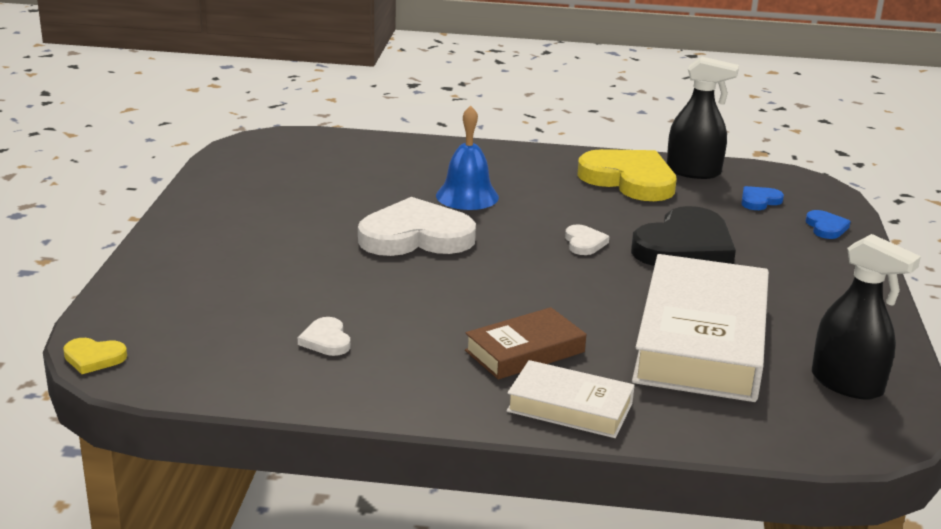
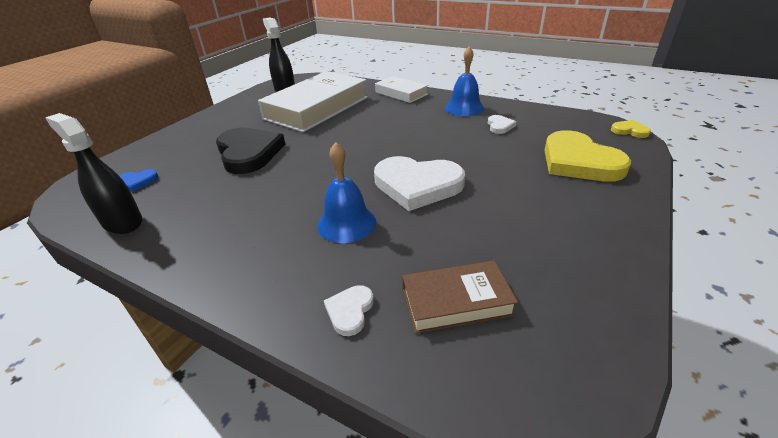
camera: 155 degrees left, 10 degrees up
brown book [465,307,586,380] -> brown book moved to [402,261,518,334]
white heart [565,224,610,255] -> white heart moved to [324,285,374,336]
yellow heart [577,149,677,201] -> yellow heart moved to [544,130,631,182]
black heart [631,206,736,266] -> black heart turned 90 degrees clockwise [216,128,286,174]
blue heart [806,210,851,239] -> none
none -> blue bell [445,46,484,116]

